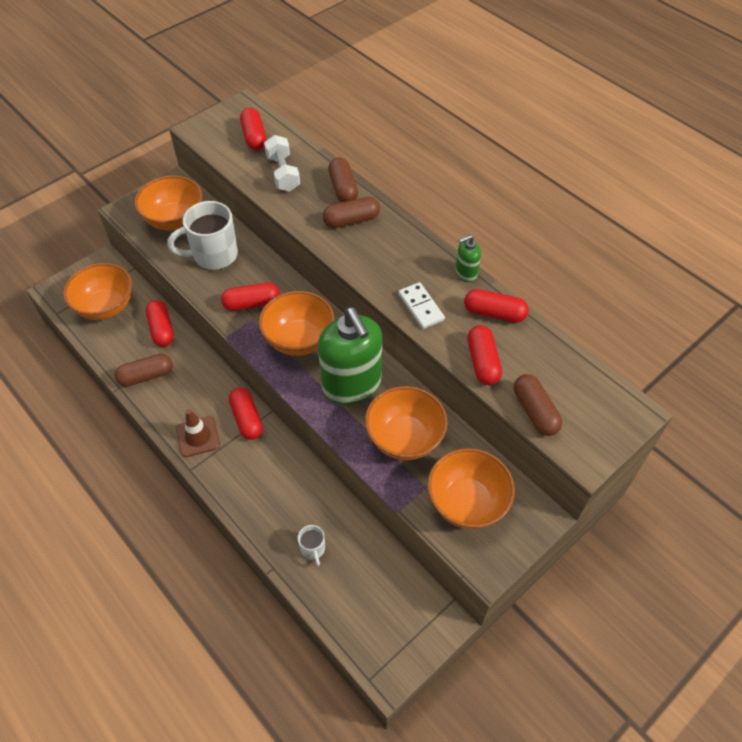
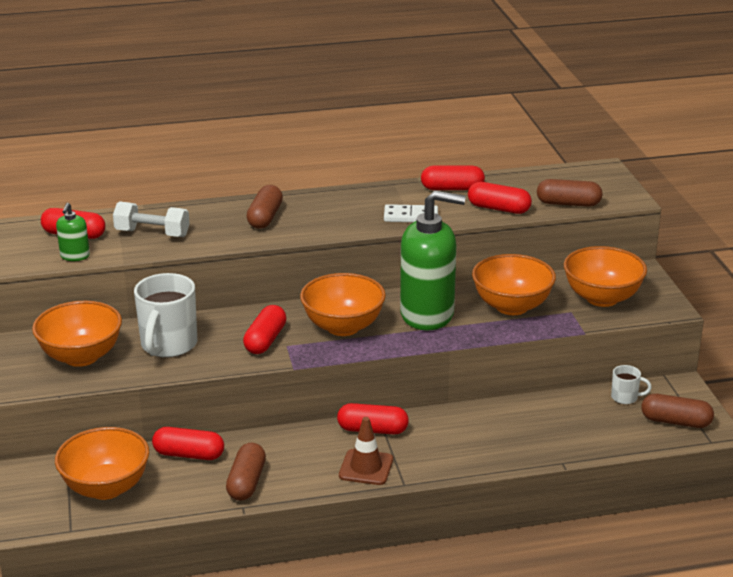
camera: 60 degrees left, 25 degrees down
white mug [298,525,325,566] -> white mug moved to [611,365,652,404]
brown capsule [328,158,358,202] -> brown capsule moved to [641,394,714,428]
green soap dispenser [455,235,481,282] -> green soap dispenser moved to [56,203,90,261]
red capsule [464,289,529,323] -> red capsule turned 45 degrees clockwise [421,165,485,190]

